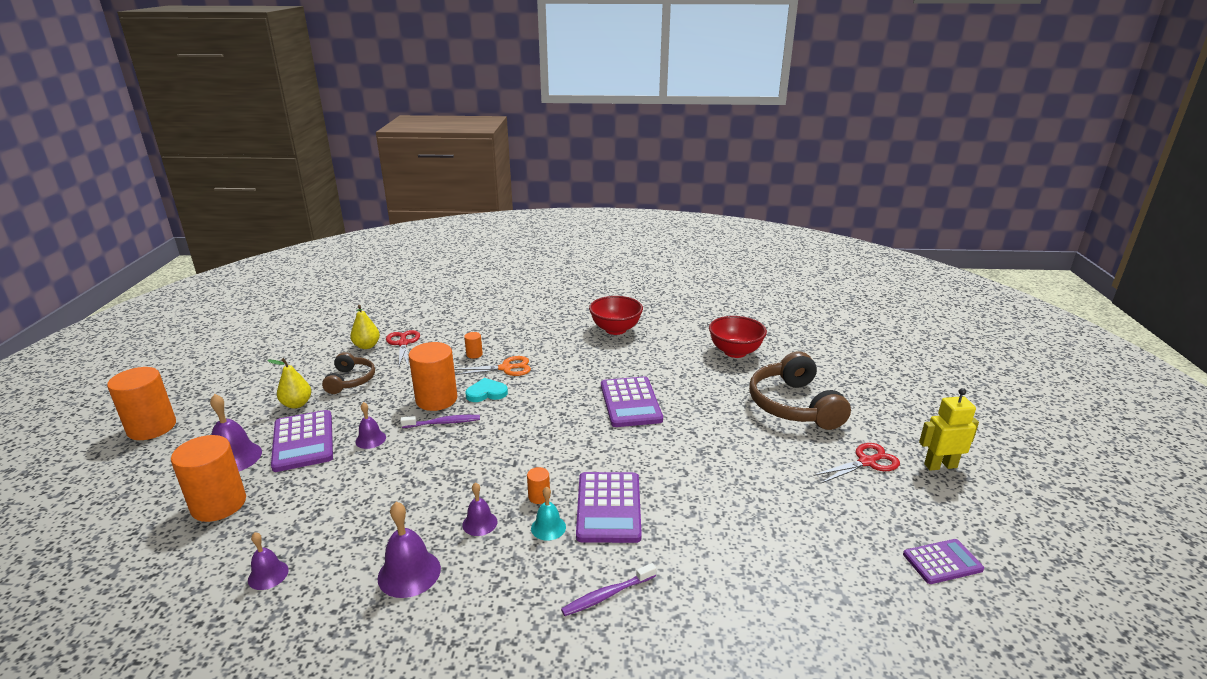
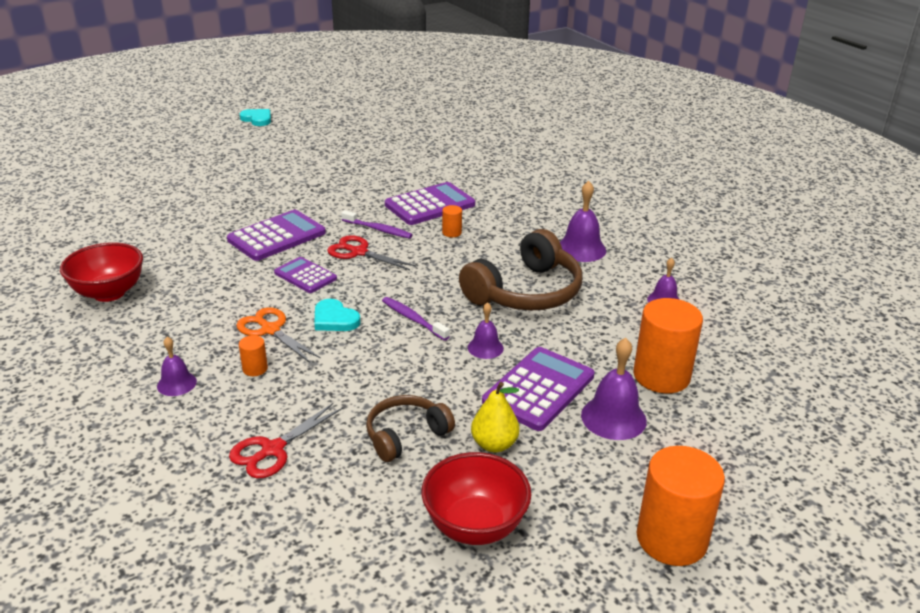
camera: 125 degrees left, 5 degrees up
yellow pear [350,305,380,349] -> none
orange cylinder [408,342,457,411] -> none
purple bell [463,482,497,536] -> purple bell moved to [157,337,197,396]
turquoise bell [531,486,566,541] -> none
purple toothbrush [561,563,656,616] -> purple toothbrush moved to [341,210,413,238]
red bowl [709,316,767,358] -> red bowl moved to [421,452,531,545]
brown headphones [749,352,851,430] -> brown headphones moved to [459,229,583,311]
red scissors [813,443,900,483] -> red scissors moved to [327,235,416,270]
purple calculator [903,539,984,584] -> purple calculator moved to [274,257,337,293]
yellow robot [919,388,979,471] -> turquoise heart [239,109,271,126]

